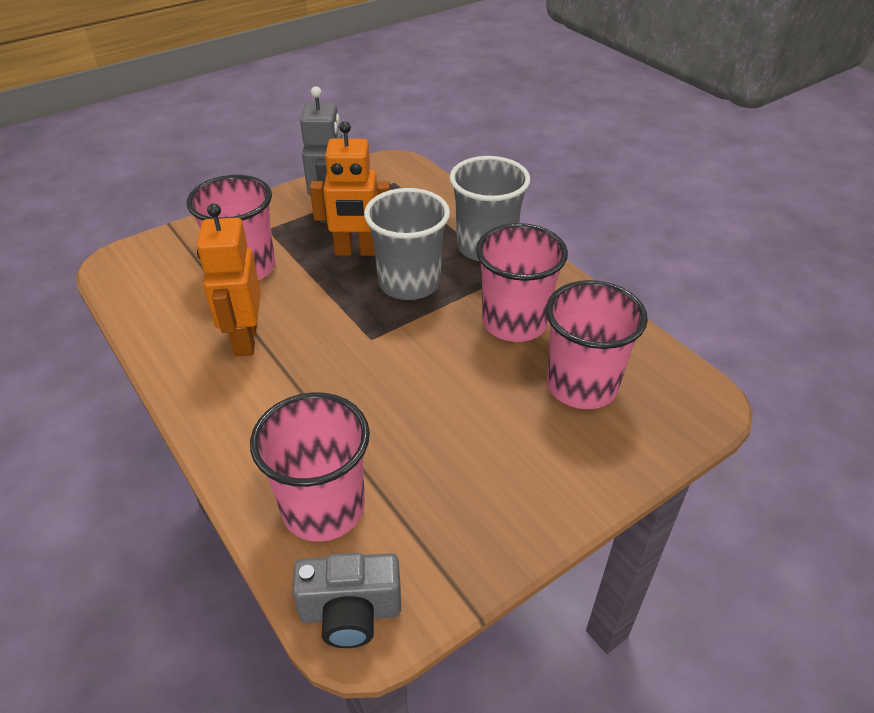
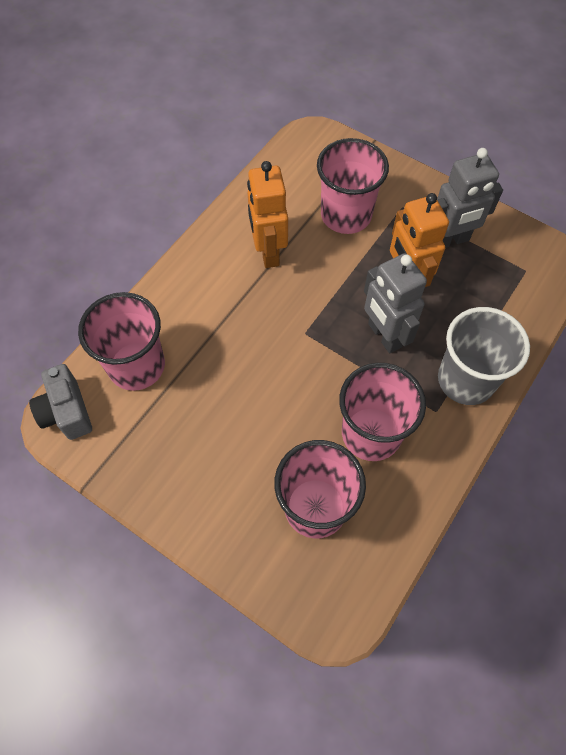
camera: 70 degrees right, 20 degrees up
orange robot [197,204,261,356] -> orange robot turned 75 degrees counterclockwise [247,161,288,268]
grey cup [364,188,450,300] -> grey robot [364,253,427,353]

